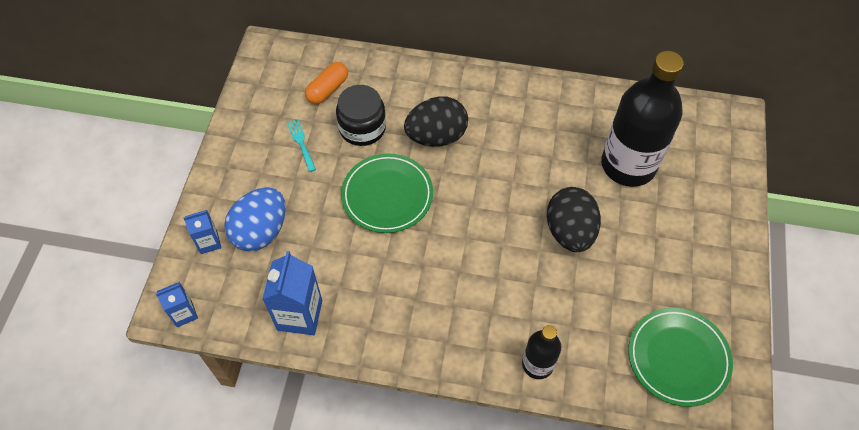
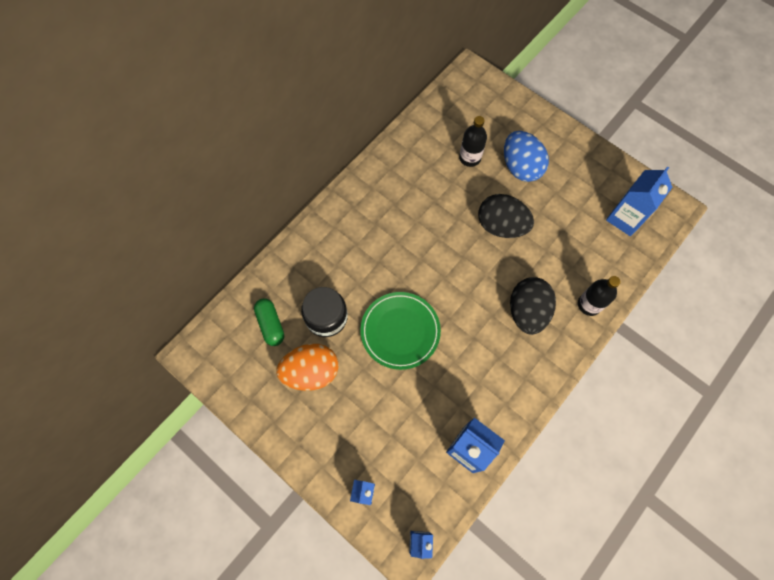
camera: 60 degrees left, 10 degrees up
blue egg [224,187,286,252] -> blue egg moved to [504,131,549,182]
turquoise fork [287,119,316,172] -> orange egg [276,344,338,391]
orange capsule [305,62,348,104] -> green capsule [254,298,284,346]
black egg [404,96,468,147] -> black egg moved to [510,277,556,335]
black bottle [601,51,684,187] -> black bottle [459,116,487,167], size x0.50
green plate [628,308,733,407] -> blue carton [606,167,672,236]

